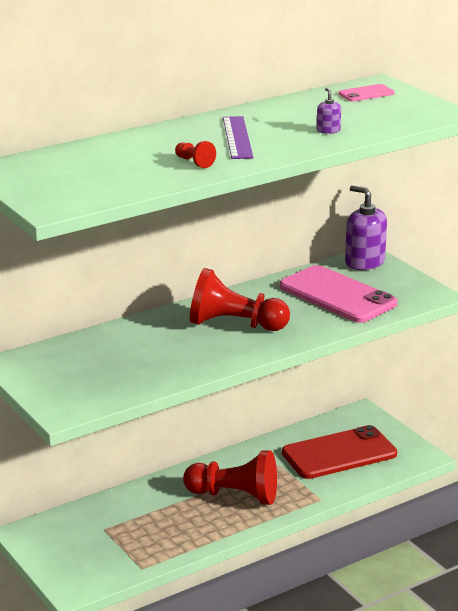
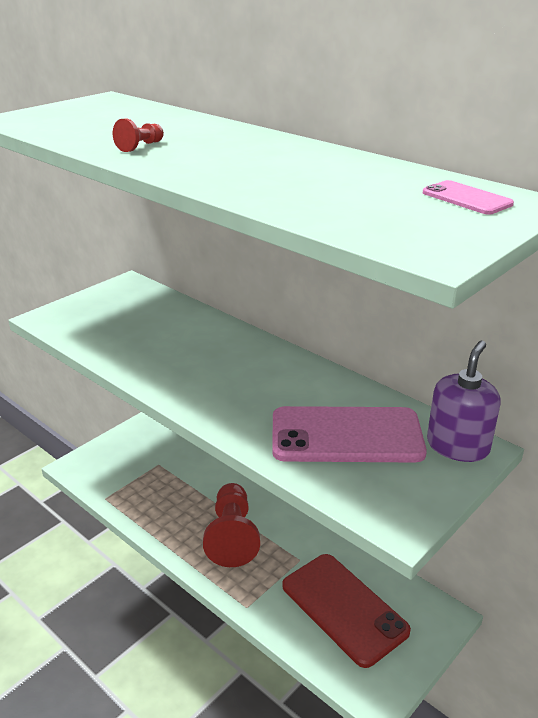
camera: 75 degrees right, 5 degrees up
red pawn [190,268,290,331] -> none
purple ruler [223,116,254,159] -> none
pink phone [279,265,397,323] -> pink phone turned 60 degrees clockwise [272,406,427,462]
purple soap dispenser [317,88,341,134] -> none

